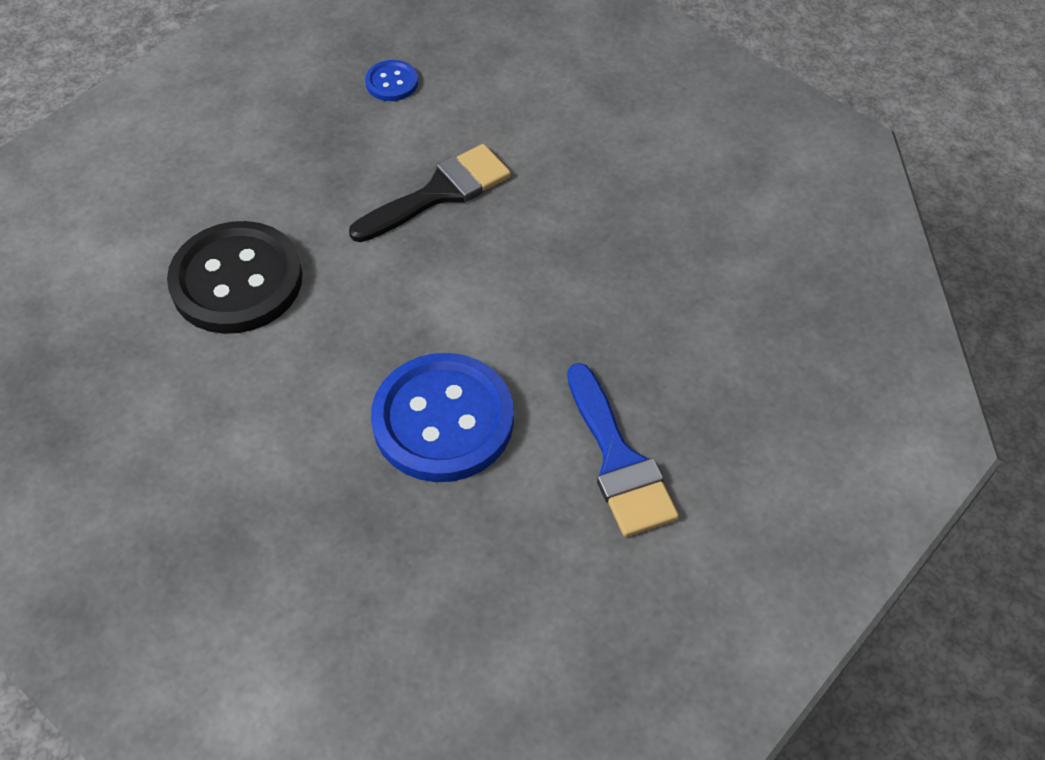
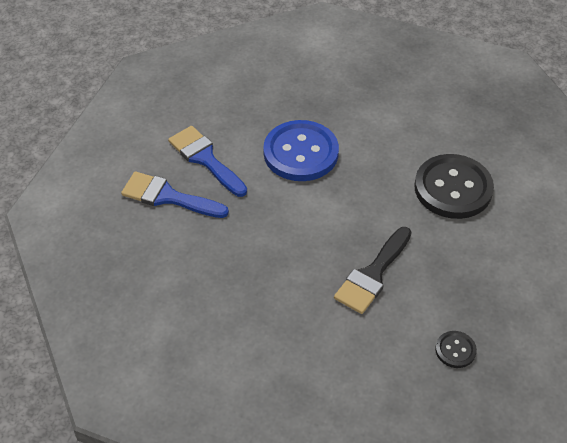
camera: 160 degrees right, 5 degrees down
blue button [365,60,418,101] -> black button [435,331,477,368]
none -> blue brush [121,171,229,218]

